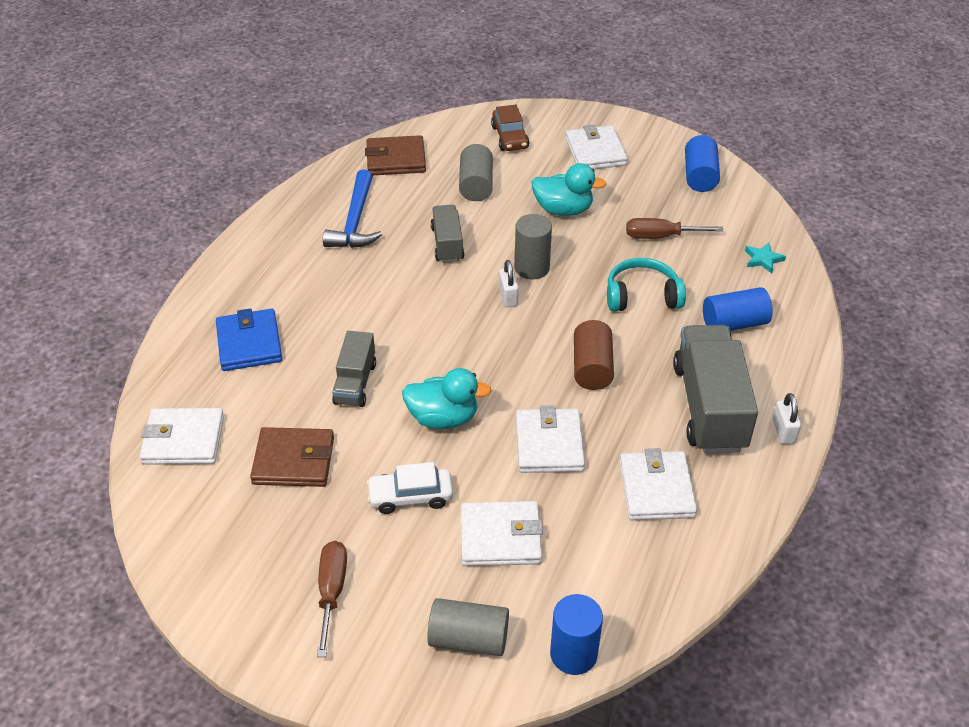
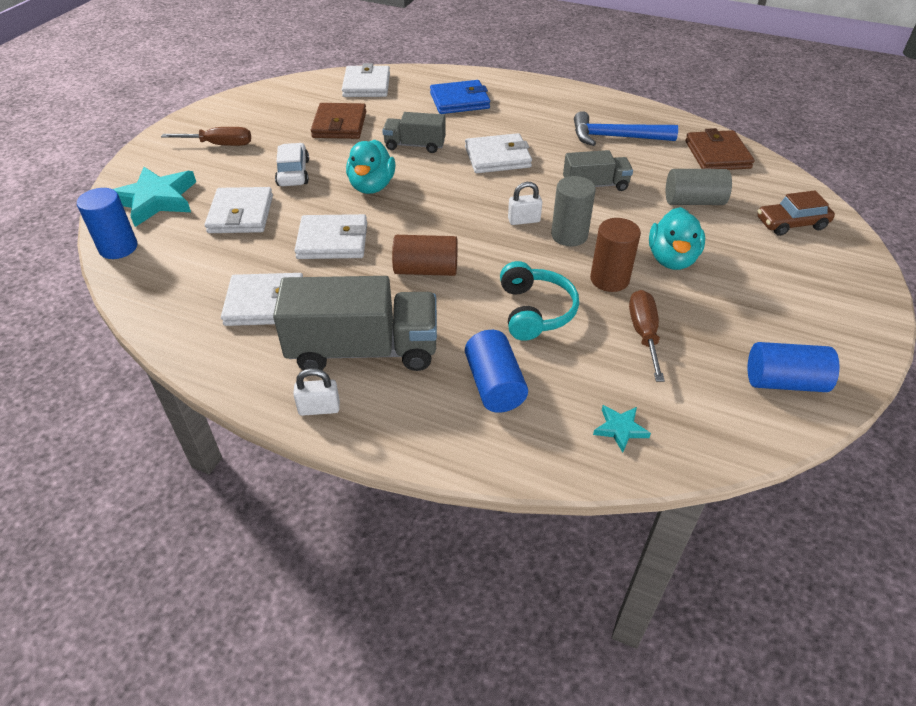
camera: 90 degrees right, 0 degrees up
grey cylinder [427,598,509,656] -> turquoise star [113,167,196,227]
white wallet [565,125,628,169] -> white wallet moved to [465,133,532,173]
none -> brown cylinder [590,218,641,292]

